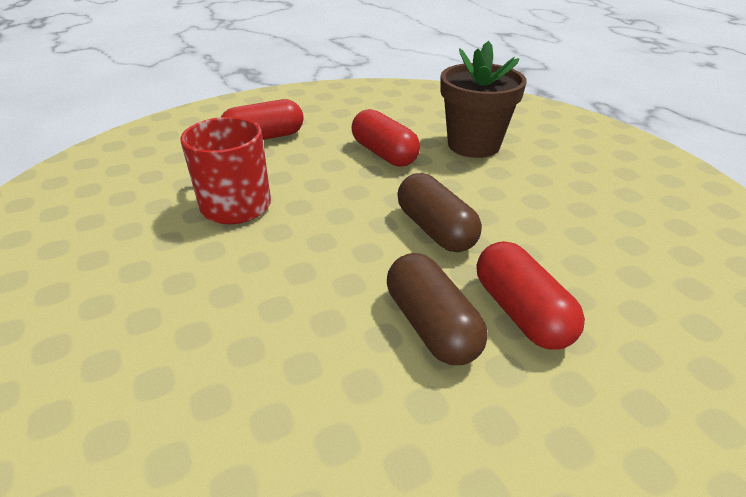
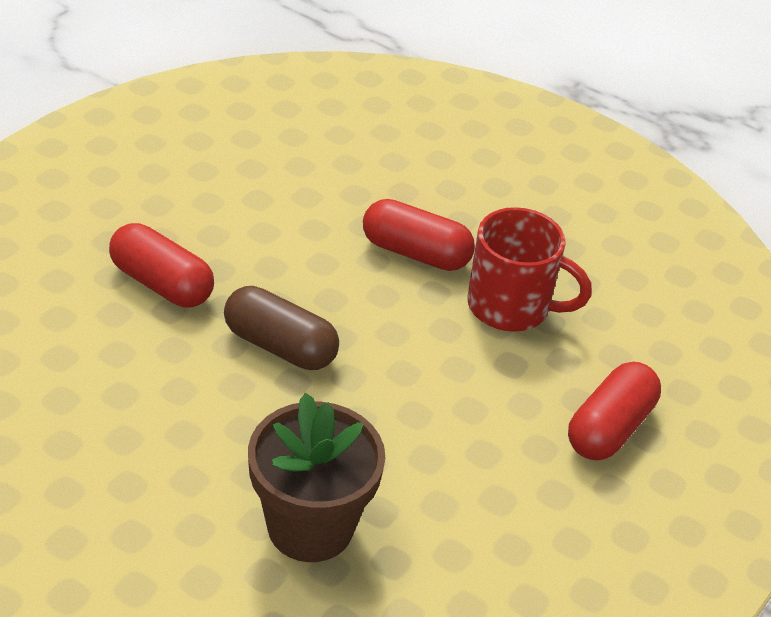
camera: 145 degrees right, 5 degrees up
red capsule [351,109,420,167] -> red capsule moved to [363,199,475,271]
brown capsule [387,253,488,365] -> none

